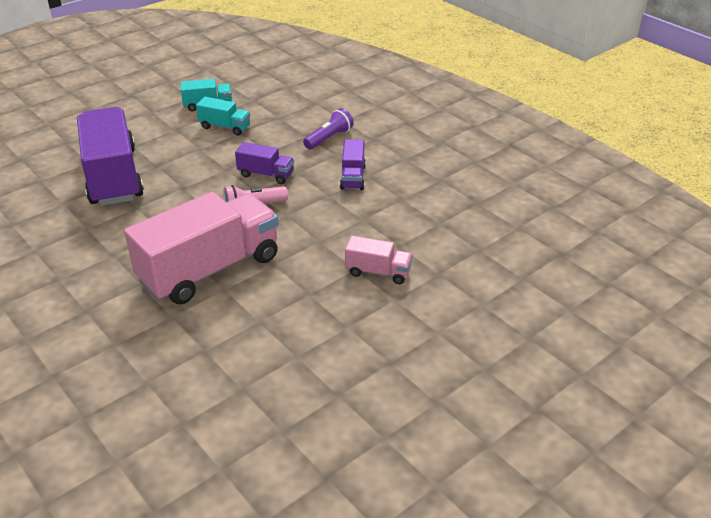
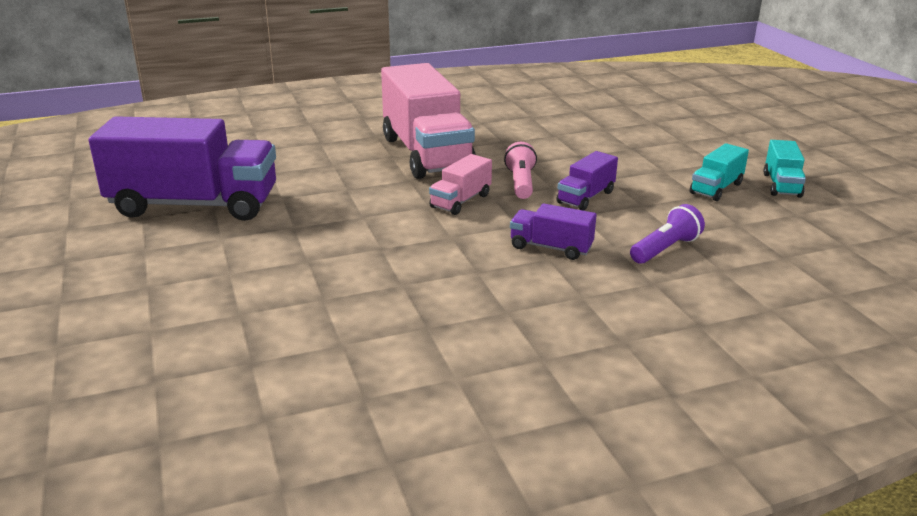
camera: 110 degrees right, 10 degrees down
purple truck [77,107,144,206] -> purple truck moved to [89,116,276,221]
purple flashlight [303,108,354,149] -> purple flashlight turned 105 degrees counterclockwise [630,204,705,264]
pink truck [345,236,413,284] -> pink truck moved to [429,154,492,215]

